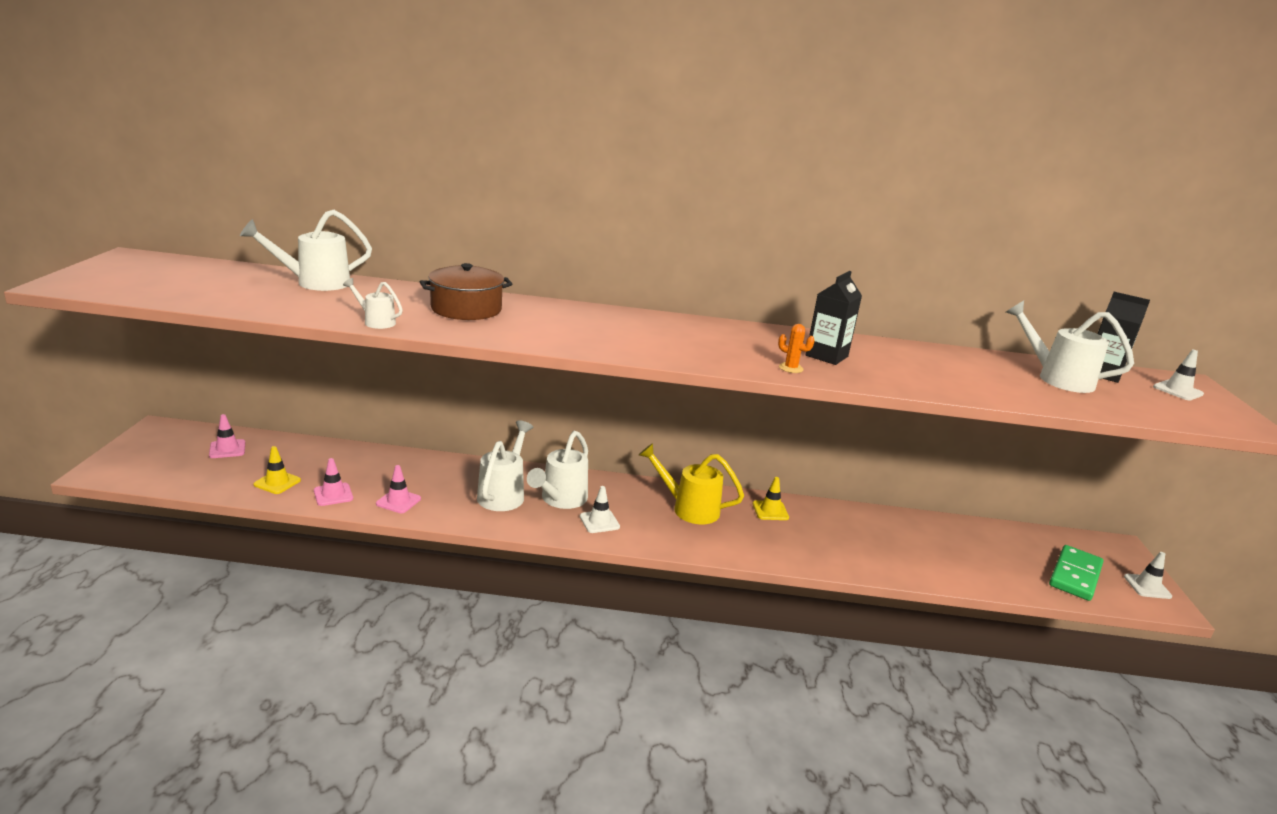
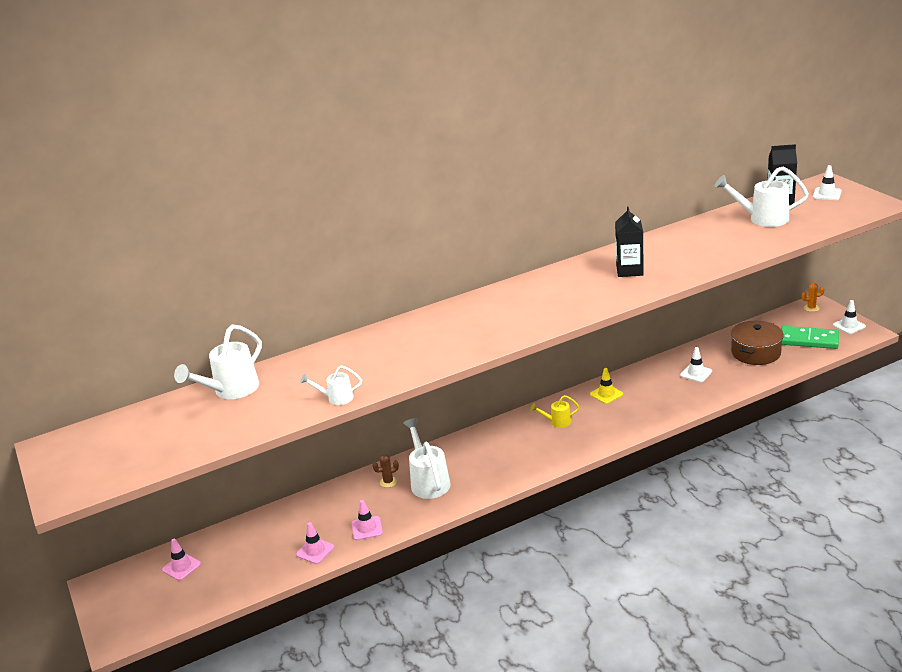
camera: 25 degrees left, 5 degrees up
yellow traffic cone [253,446,301,494] -> none
brown pot [420,263,512,320] -> brown pot moved to [731,321,784,365]
white watering can [527,431,588,509] -> none
white traffic cone [580,486,620,533] -> white traffic cone moved to [680,347,712,382]
yellow watering can [639,443,744,524] -> yellow watering can [530,395,580,428], size x0.55
orange cactus [778,324,815,373] -> orange cactus moved to [801,283,824,312]
green domino [1049,545,1103,601] -> green domino turned 75 degrees counterclockwise [781,326,839,349]
none -> brown cactus [373,454,399,488]

